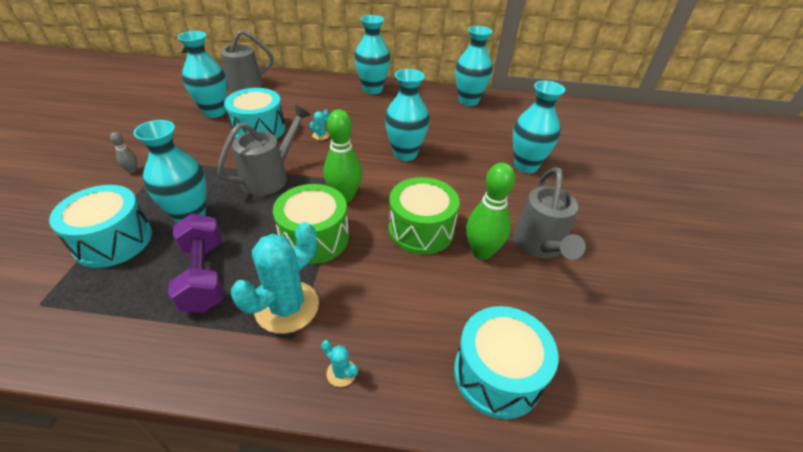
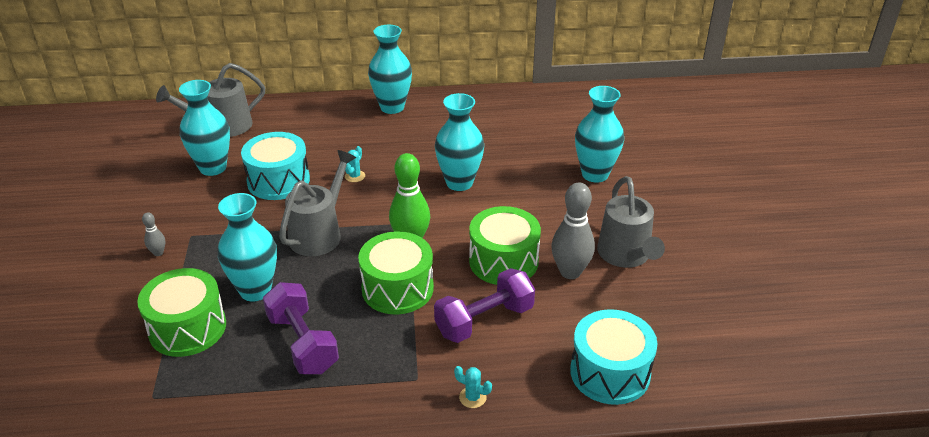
camera: 10 degrees left, 5 degrees down
turquoise drum [49,185,152,268] -> green drum [137,268,226,357]
turquoise cactus [231,222,319,334] -> none
turquoise vase [455,26,492,106] -> none
green bowling pin [466,163,515,260] -> grey bowling pin [551,183,595,279]
none -> purple dumbbell [434,268,535,343]

